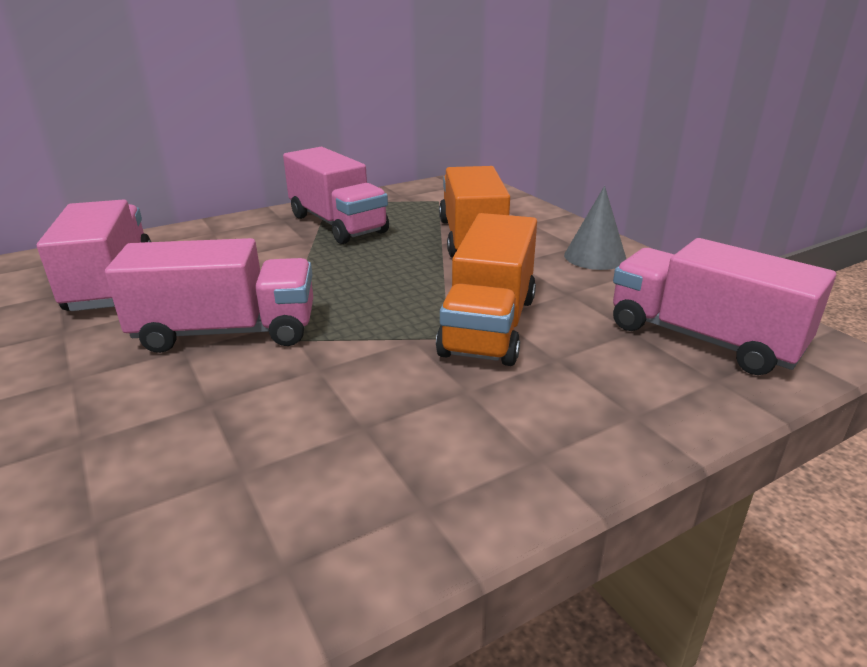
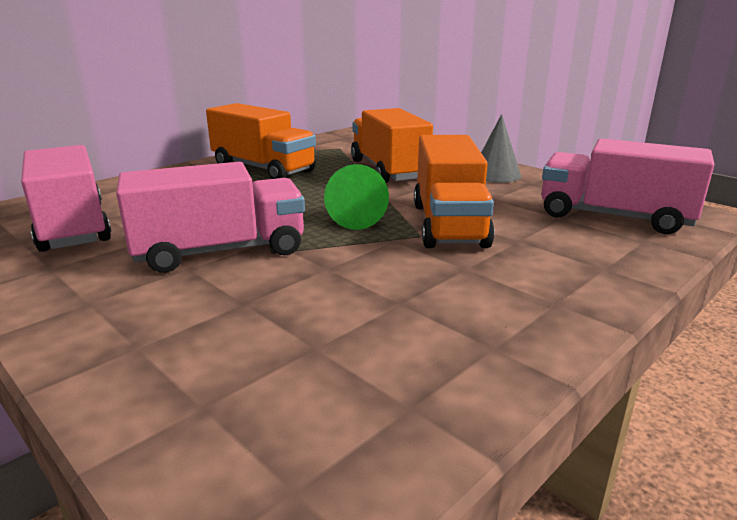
camera: 15 degrees left, 5 degrees down
pink truck [283,147,389,244] -> orange truck [206,103,316,179]
none -> green cone [324,164,389,230]

